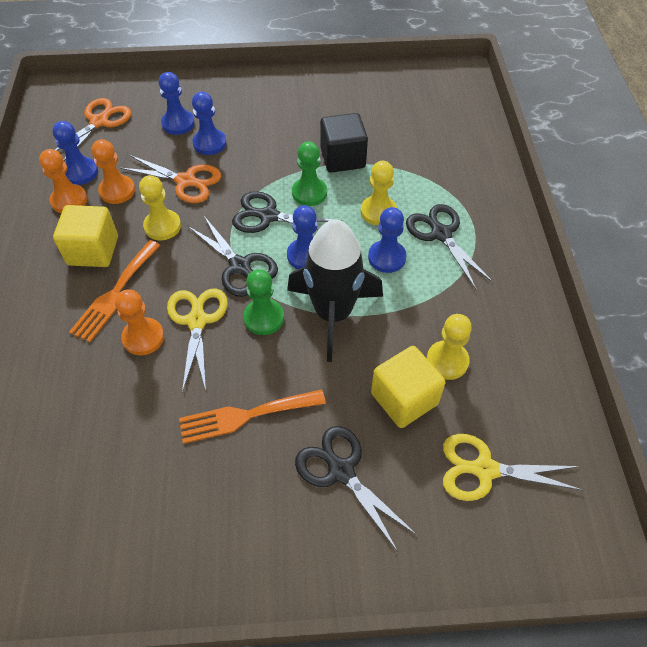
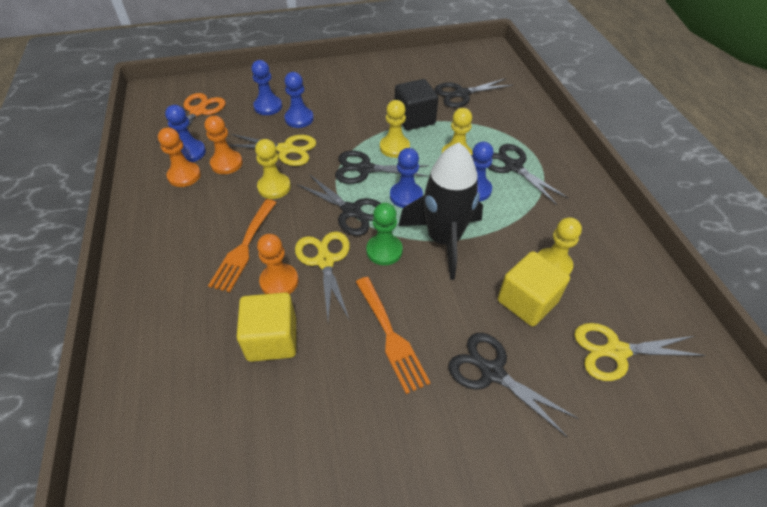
camera: 10 degrees left, 5 degrees down
yellow cube [53,205,118,267] -> yellow cube moved to [237,292,296,362]
orange scissors [120,155,221,203] -> yellow scissors [229,134,316,166]
orange fork [179,389,326,444] -> orange fork turned 90 degrees counterclockwise [356,277,431,394]
green pawn [292,142,327,206] -> yellow pawn [380,100,410,158]
none -> black scissors [435,78,514,108]

